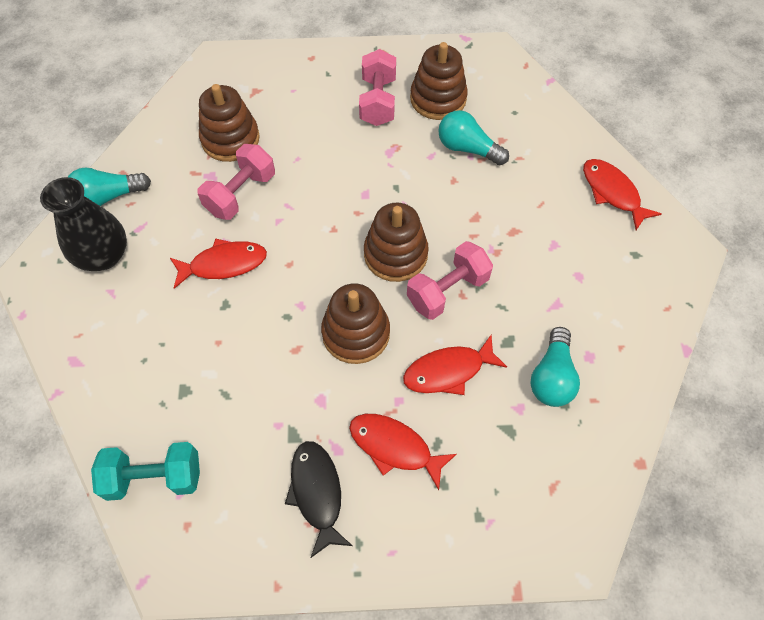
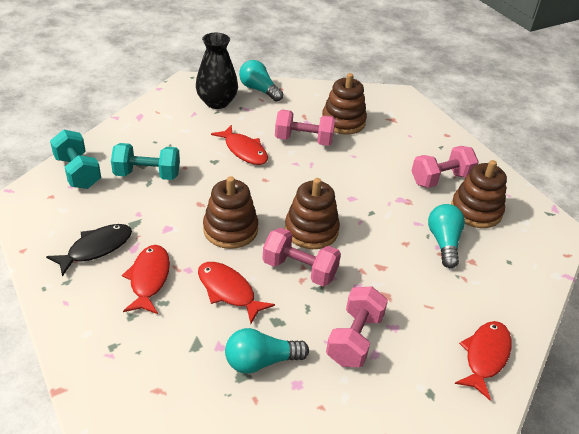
camera: 60 degrees right, 20 degrees down
none -> turquoise dumbbell [111,143,180,180]
none -> pink dumbbell [326,287,388,367]

